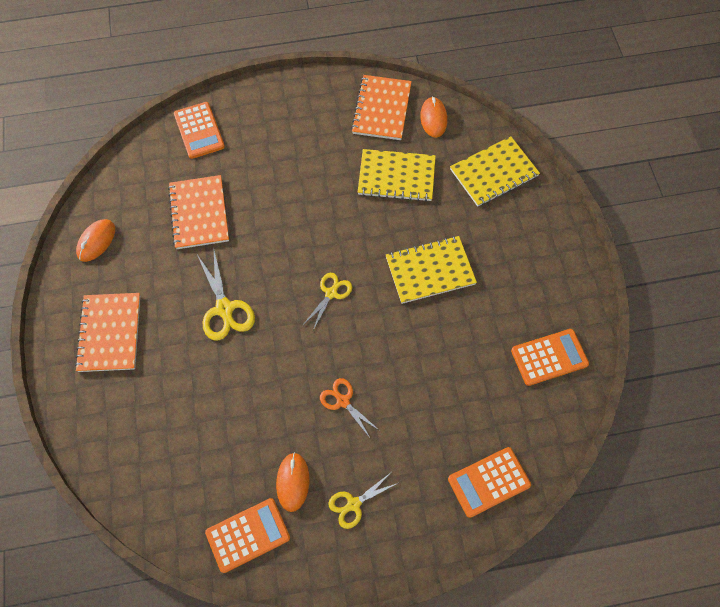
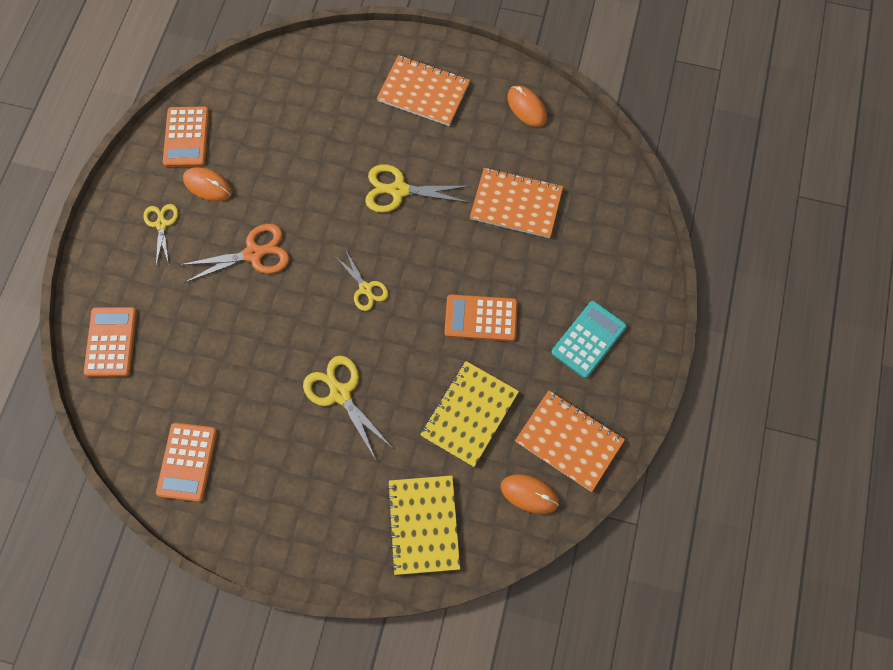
camera: 115 degrees right, 5 degrees up
orange calculator [174,102,225,159] -> orange calculator moved to [445,294,518,341]
orange scissors [320,378,380,439] -> orange scissors [180,224,289,283], size x1.56
yellow notebook [386,236,477,304] -> yellow scissors [303,355,392,460]
none -> turquoise calculator [551,301,627,378]

